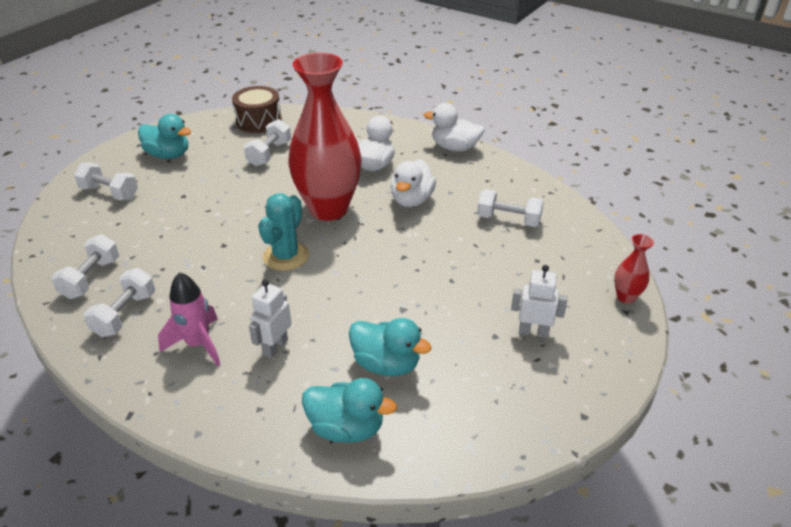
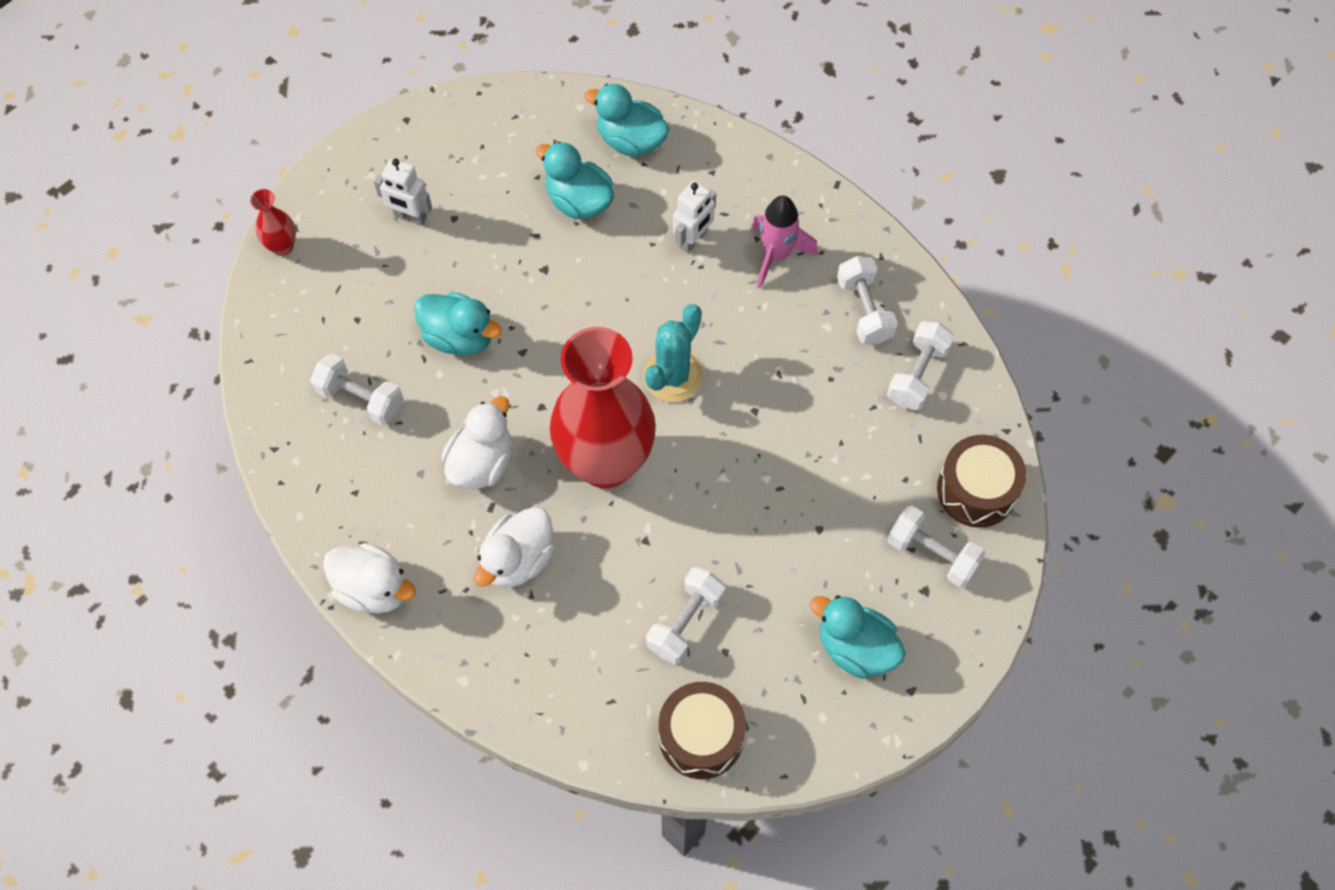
camera: 170 degrees left, 25 degrees up
white dumbbell [84,268,155,337] -> white dumbbell turned 45 degrees counterclockwise [837,256,898,345]
none -> turquoise duck [414,292,502,356]
none -> brown drum [937,435,1026,528]

